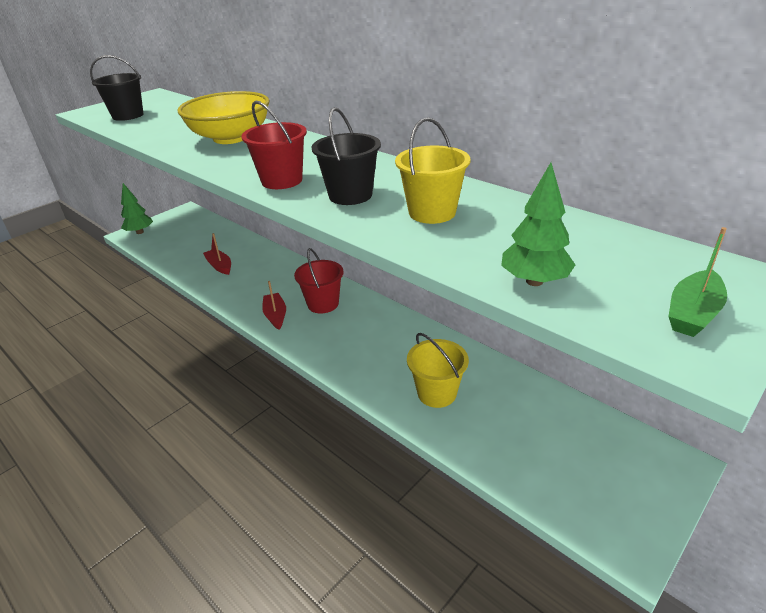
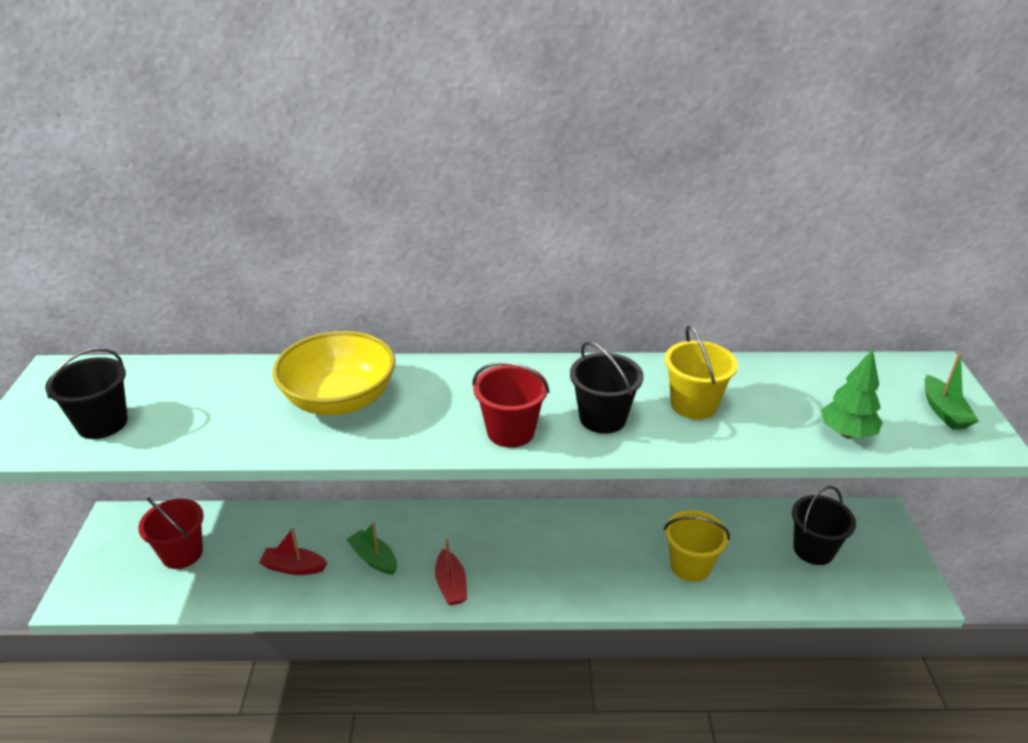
camera: 45 degrees left, 0 degrees up
green tree [121,183,153,234] -> none
red boat [262,281,286,330] -> red boat turned 135 degrees counterclockwise [435,539,467,606]
red bucket [294,248,344,313] -> red bucket moved to [138,498,204,569]
none -> green boat [346,522,397,575]
none -> black bucket [792,486,856,565]

